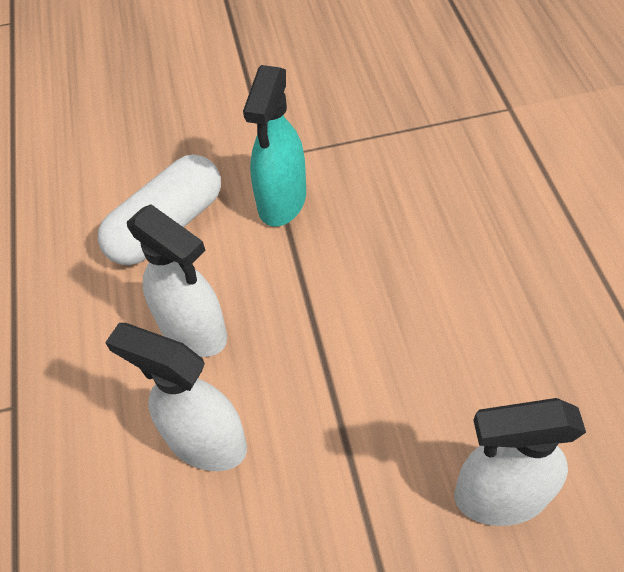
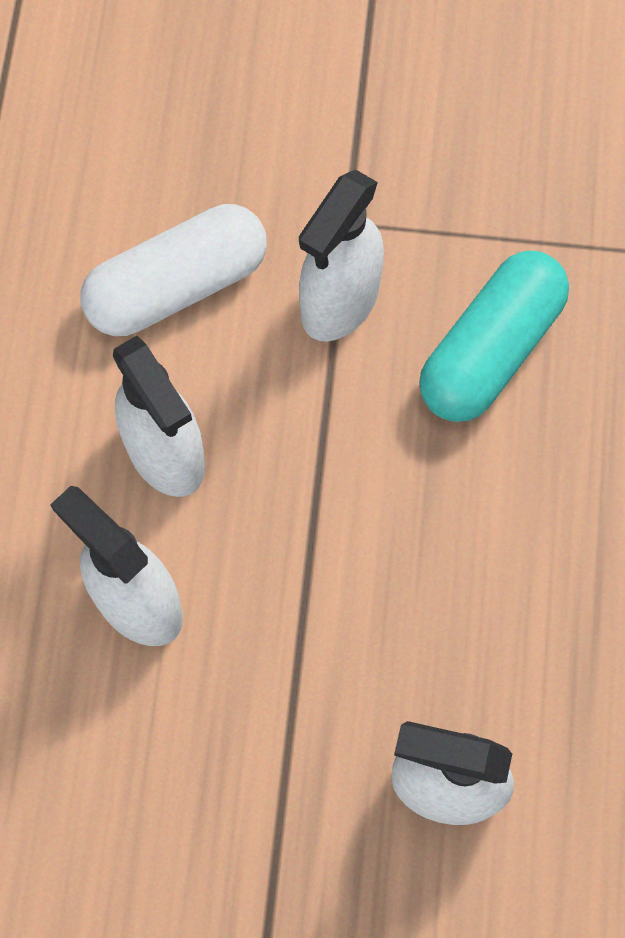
camera: 15 degrees right, 15 degrees up
turquoise spray bottle [243,65,306,227] -> white spray bottle [299,170,384,342]
none -> turquoise capsule [419,251,569,422]

